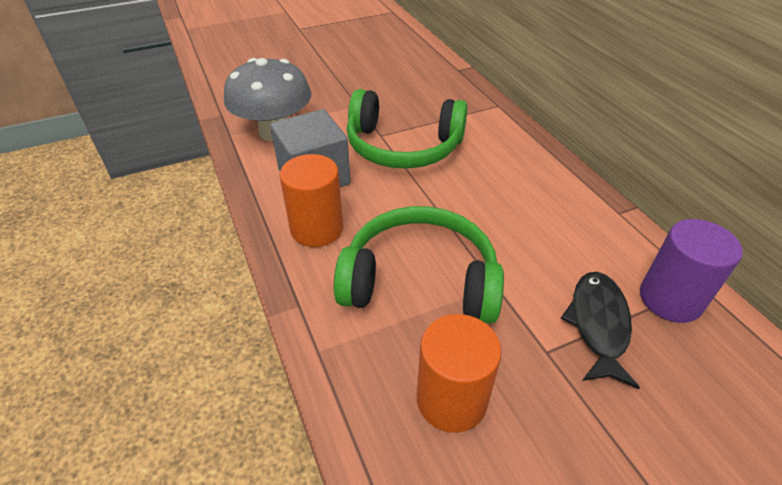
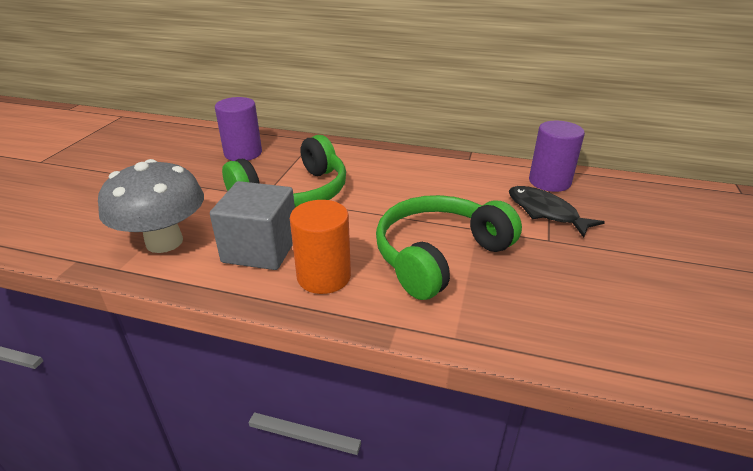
camera: 50 degrees left, 10 degrees down
orange cylinder [417,314,502,433] -> none
none -> purple cylinder [215,97,262,161]

